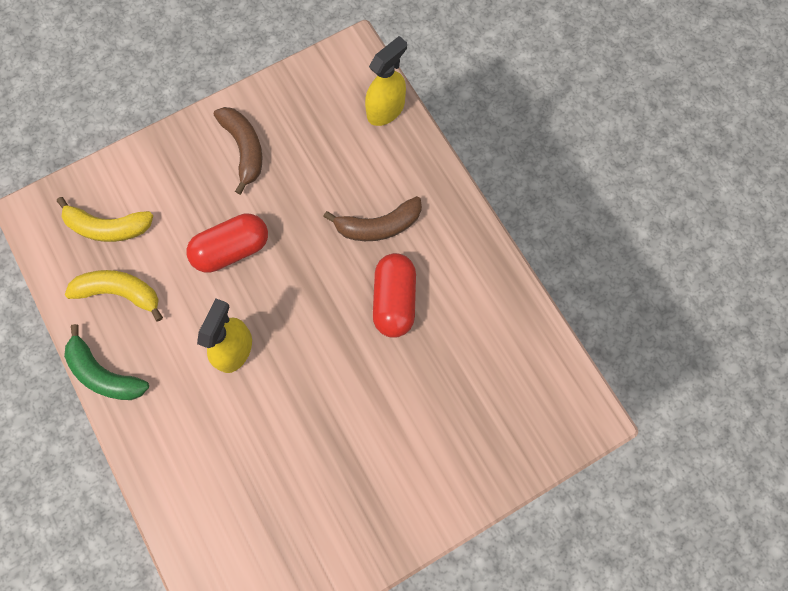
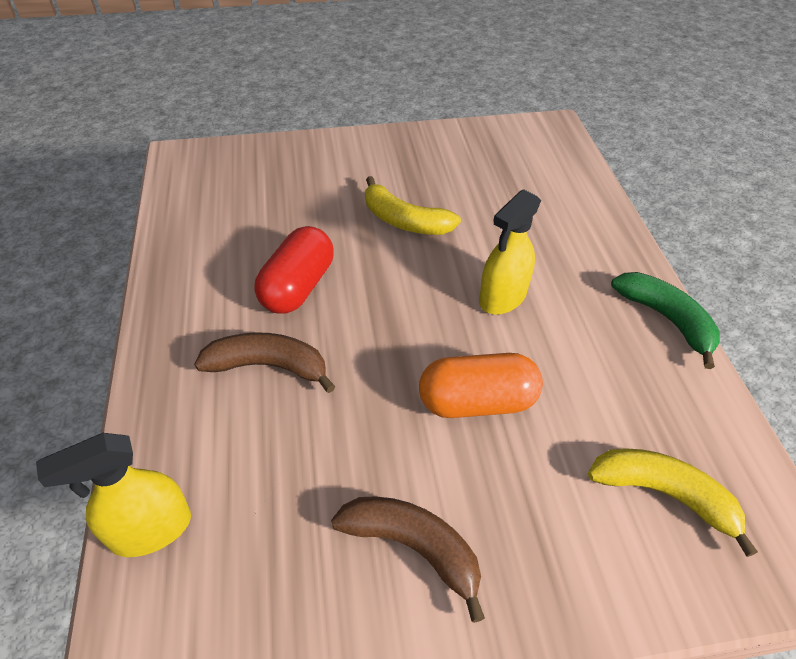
camera: 160 degrees left, 25 degrees down
yellow banana [65,270,163,322] -> yellow banana moved to [365,176,461,235]
red capsule [187,214,268,273] -> orange capsule [419,353,543,418]
brown banana [214,107,262,195] -> brown banana turned 120 degrees clockwise [331,496,485,623]

